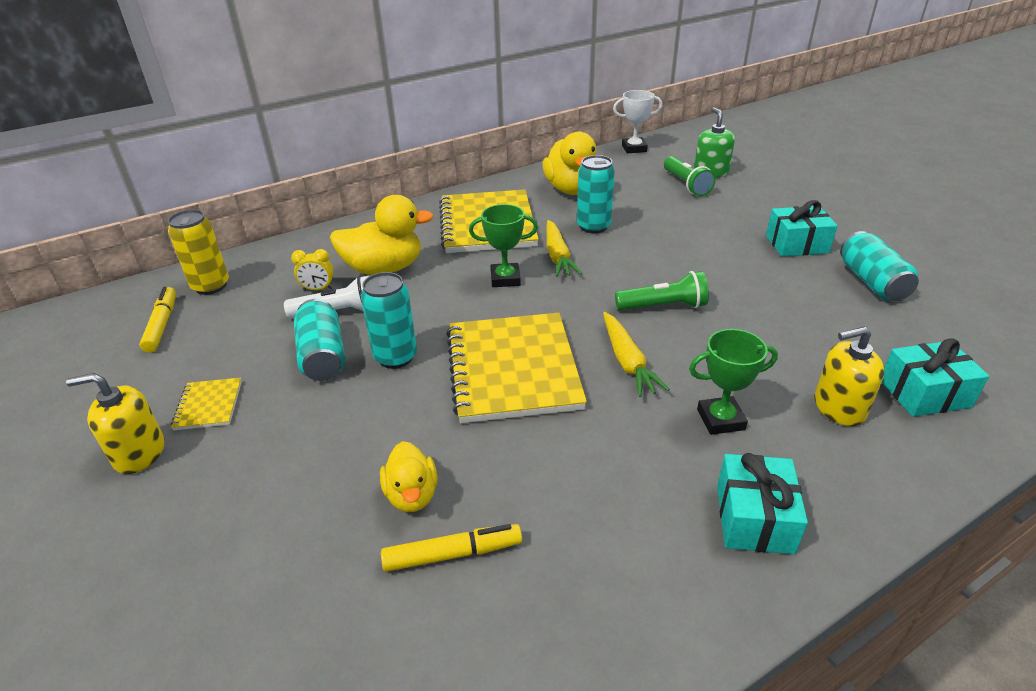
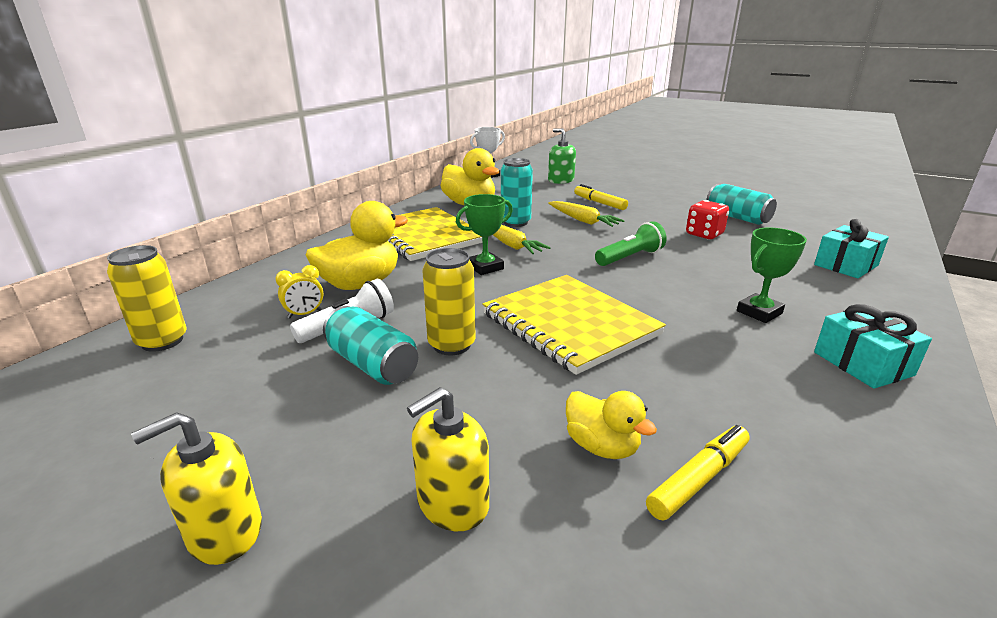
camera: 30 degrees left, 10 degrees down
yellow marker [139,287,176,353] -> yellow marker moved to [574,184,628,210]
yellow notebook [171,377,242,431] -> none
turquoise can [361,272,417,369] -> yellow can [422,248,476,355]
yellow carrot [603,312,670,397] -> yellow carrot moved to [548,201,625,227]
green flashlight [664,156,716,196] -> none
turquoise gift [766,200,838,257] -> none
yellow soap dispenser [814,327,885,426] -> yellow soap dispenser moved to [407,387,489,531]
none -> red dice [686,200,729,239]

